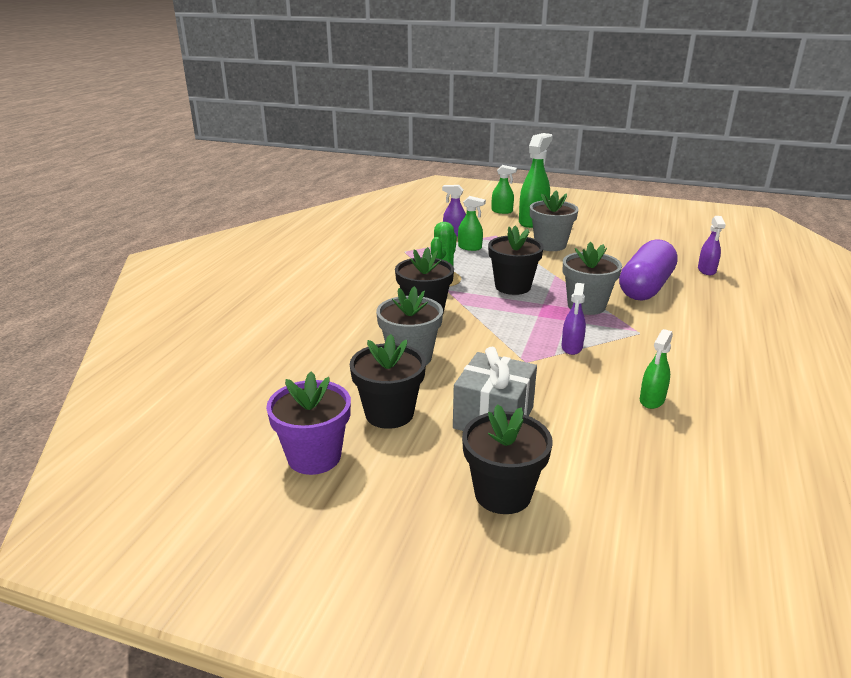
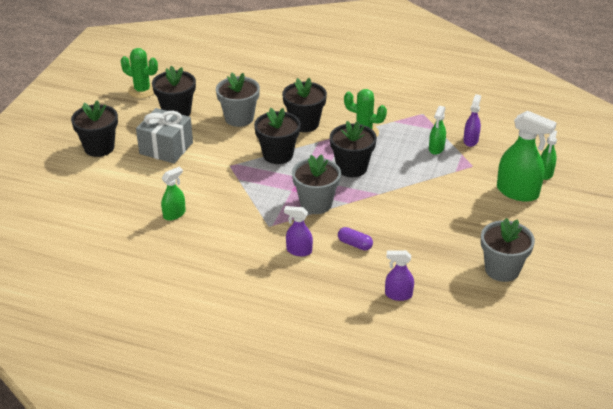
camera: 90 degrees right, 10 degrees up
purple flower pot [266,372,351,475] -> green cactus [121,48,158,98]
grey flower pot [530,191,579,251] -> grey flower pot moved to [481,218,535,282]
purple spray bottle [562,283,586,355] -> purple spray bottle moved to [284,206,313,256]
purple capsule [619,239,678,301] -> purple capsule [338,227,373,250], size x0.42
green spray bottle [640,329,673,409] -> green spray bottle turned 105 degrees clockwise [161,167,186,221]
none -> black flower pot [254,108,301,164]

